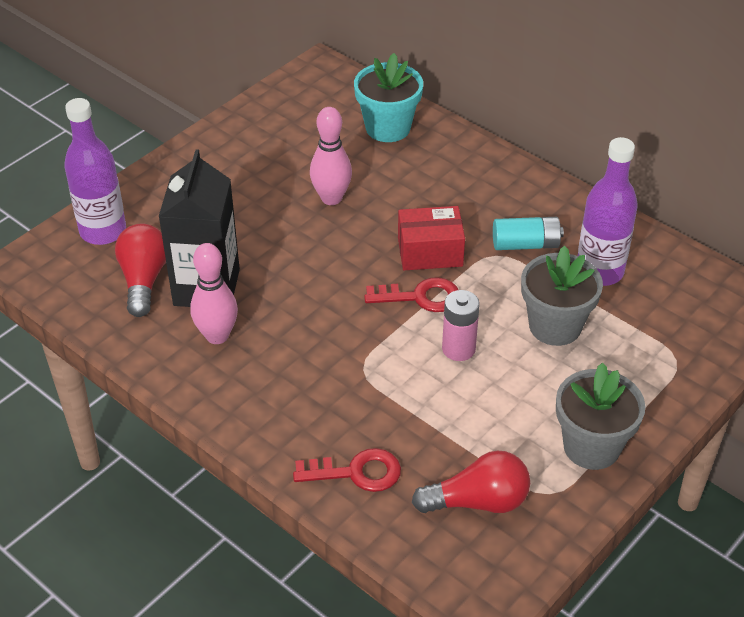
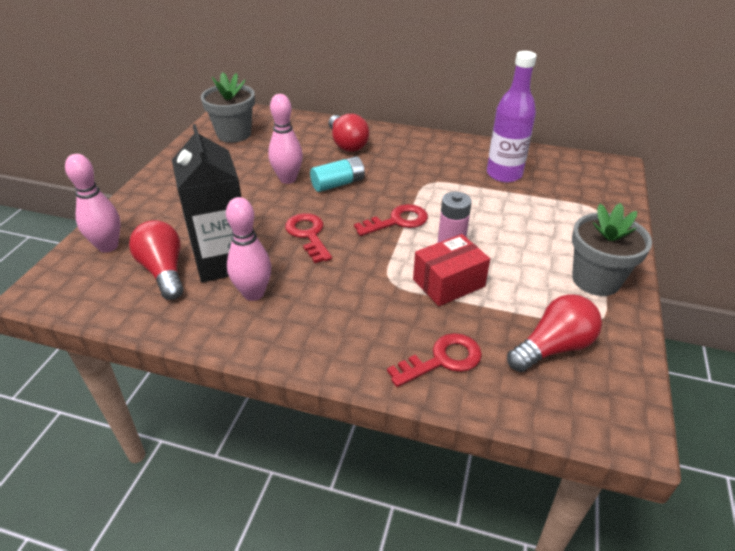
camera: 25 degrees left, 5 degrees down
purple bottle [64,98,126,245] -> pink bowling pin [65,154,120,253]
turquoise flower pot [354,53,423,142] -> none
red box [398,206,465,270] -> red box moved to [413,234,490,306]
turquoise battery [493,217,564,250] -> turquoise battery moved to [310,156,365,192]
grey flower pot [521,246,603,346] -> grey flower pot moved to [201,72,255,143]
none -> red key [285,213,332,263]
none -> red light bulb [329,114,369,152]

